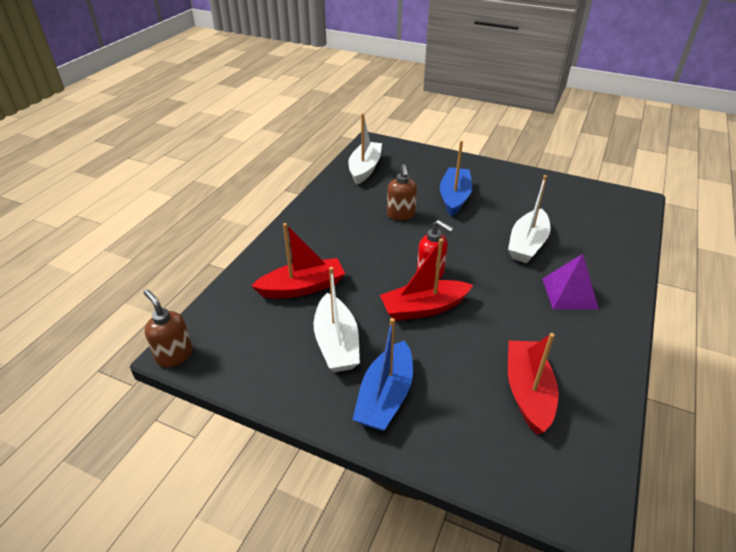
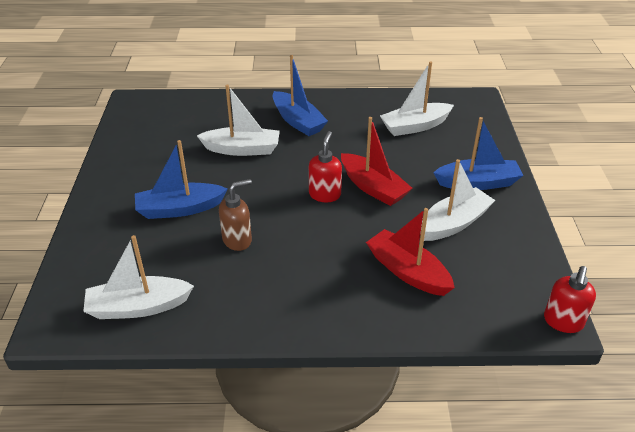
camera: 115 degrees left, 0 degrees up
brown soap dispenser [144,289,193,367] -> red soap dispenser [544,266,596,333]
red boat [508,333,559,435] -> white boat [380,61,454,136]
purple pyramid [542,254,599,309] -> blue boat [273,55,328,136]

